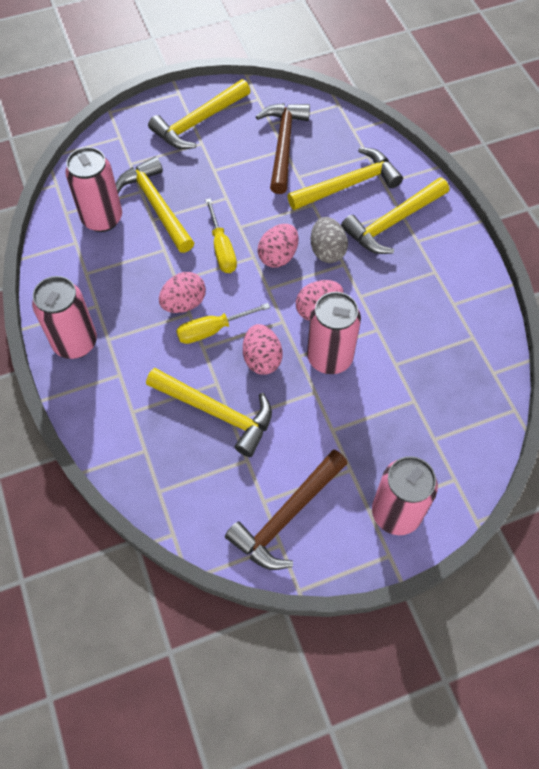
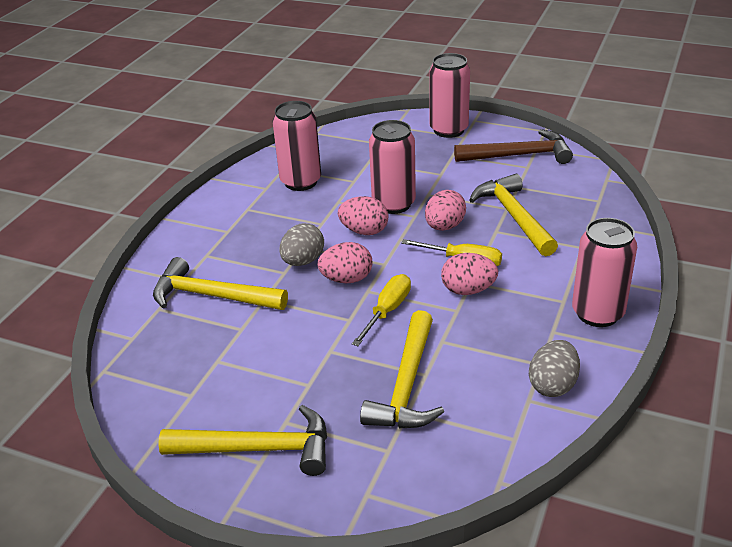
camera: 135 degrees left, 25 degrees down
pink can [65,147,122,232] -> pink can moved to [273,101,321,191]
brown hammer [256,103,310,194] -> none
yellow hammer [341,177,449,254] -> none
none -> grey egg [529,340,580,397]

